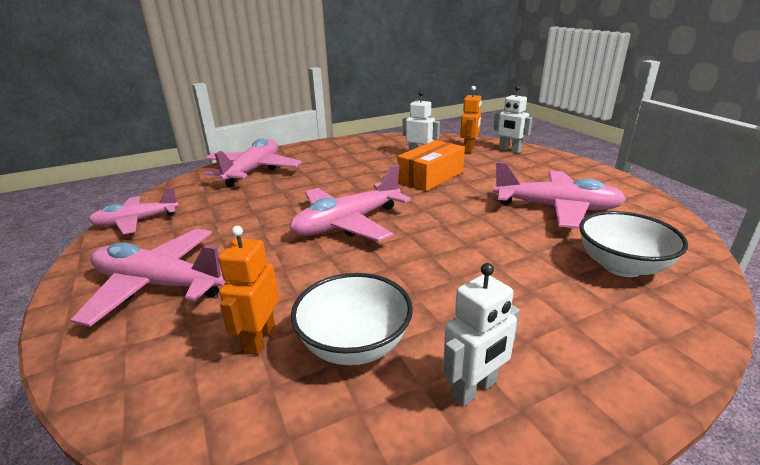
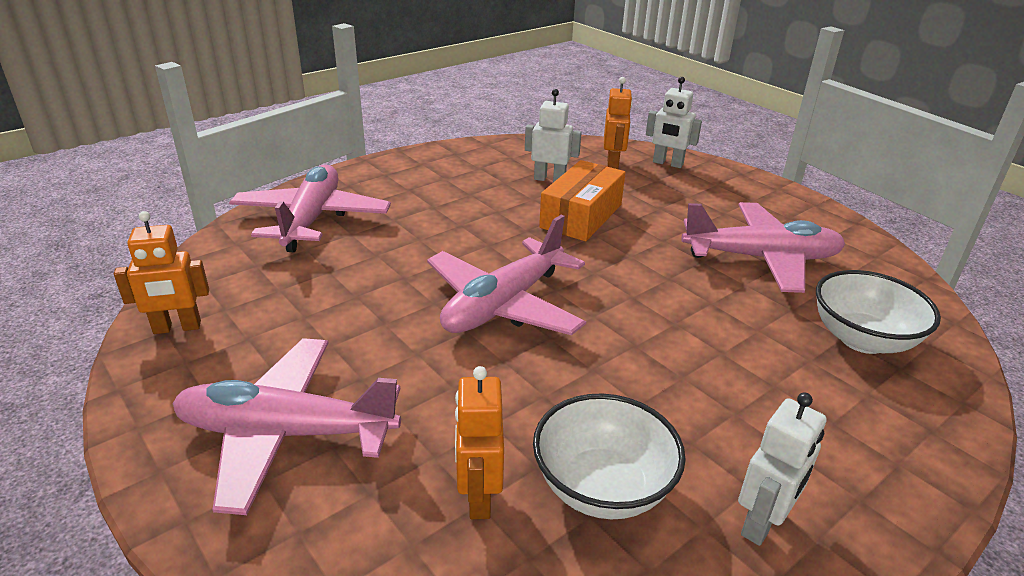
camera: 15 degrees left, 5 degrees up
pink plane [88,187,179,234] -> orange robot [114,211,209,334]

